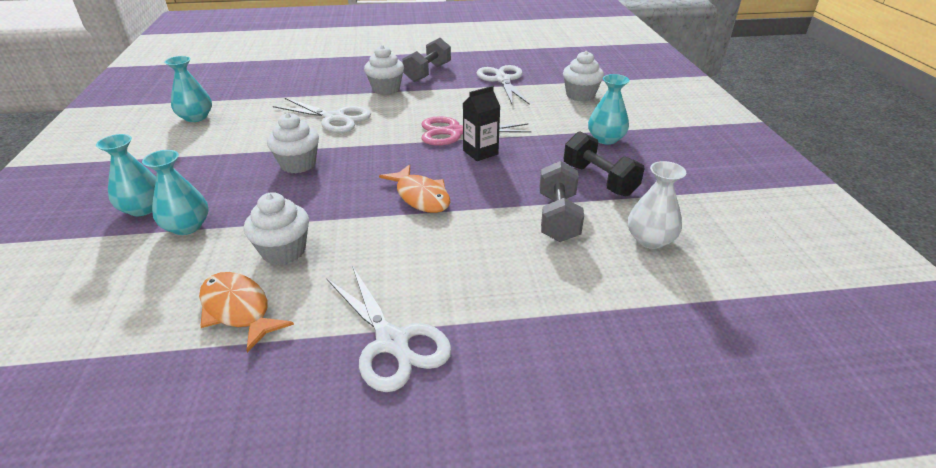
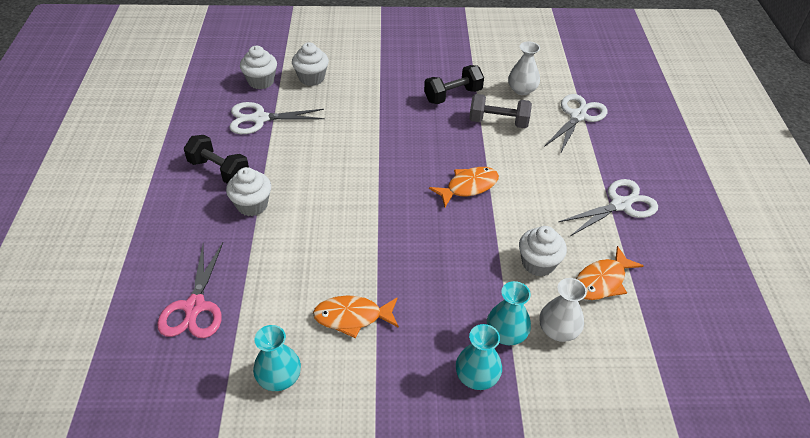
camera: 85 degrees left, 10 degrees up
white cupcake [267,113,319,173] -> white cupcake moved to [240,46,277,89]
white scissors [273,98,371,133] -> white scissors moved to [544,94,607,154]
grey dumbbell [402,38,451,82] -> black dumbbell [184,135,249,184]
pink scissors [422,116,531,146] -> pink scissors moved to [157,242,223,338]
black carton [463,86,500,161] -> none
turquoise vase [588,74,630,145] -> none
none -> orange fish [313,296,399,338]
none -> white vase [540,278,587,342]

